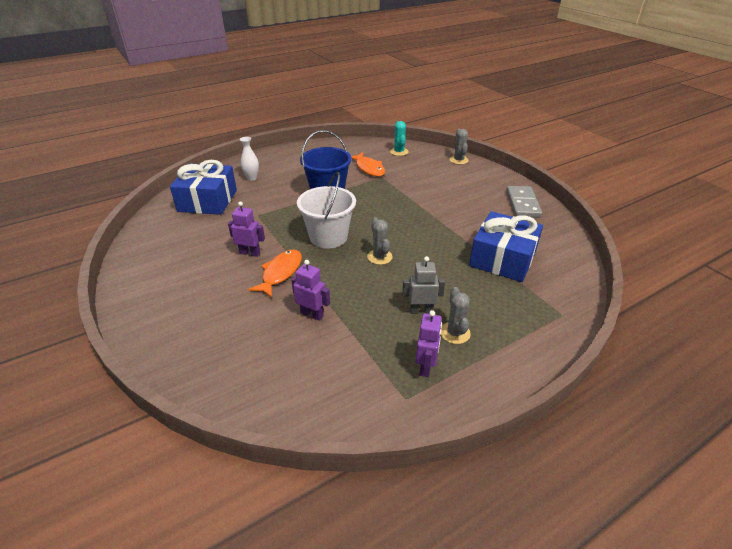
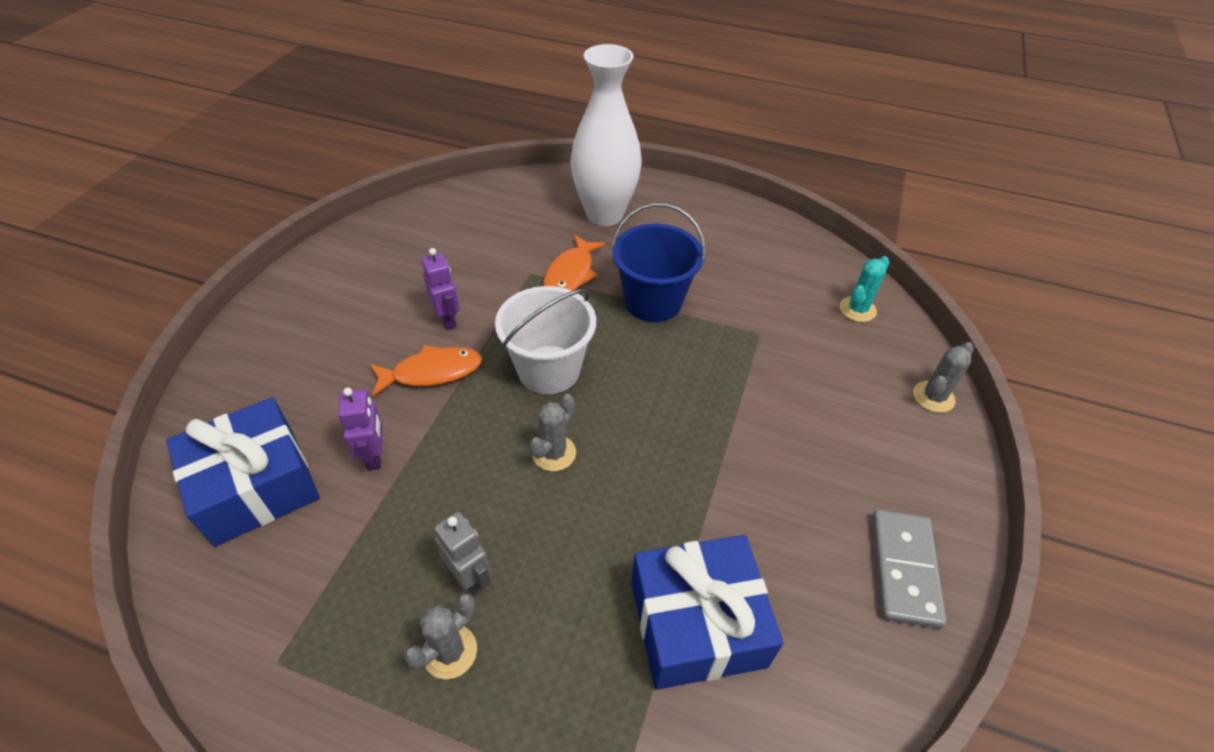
camera: 50 degrees right, 10 degrees up
blue gift [170,160,237,215] -> blue gift moved to [166,397,319,547]
white vase [240,137,259,181] -> white vase [570,44,642,226], size x2.39
orange fish [351,152,385,177] -> orange fish moved to [543,234,606,291]
purple robot [416,310,442,377] -> none
grey domino [506,186,542,218] -> grey domino turned 45 degrees counterclockwise [872,510,947,629]

